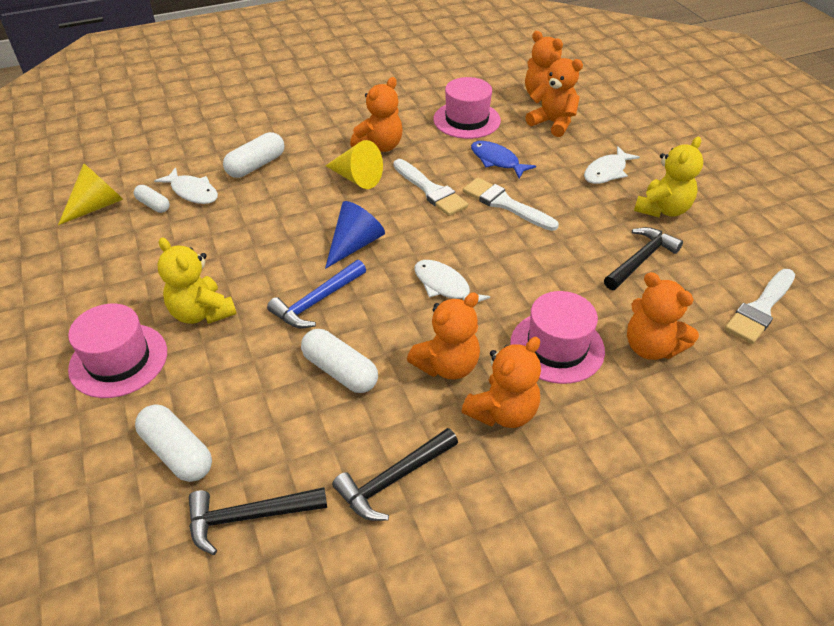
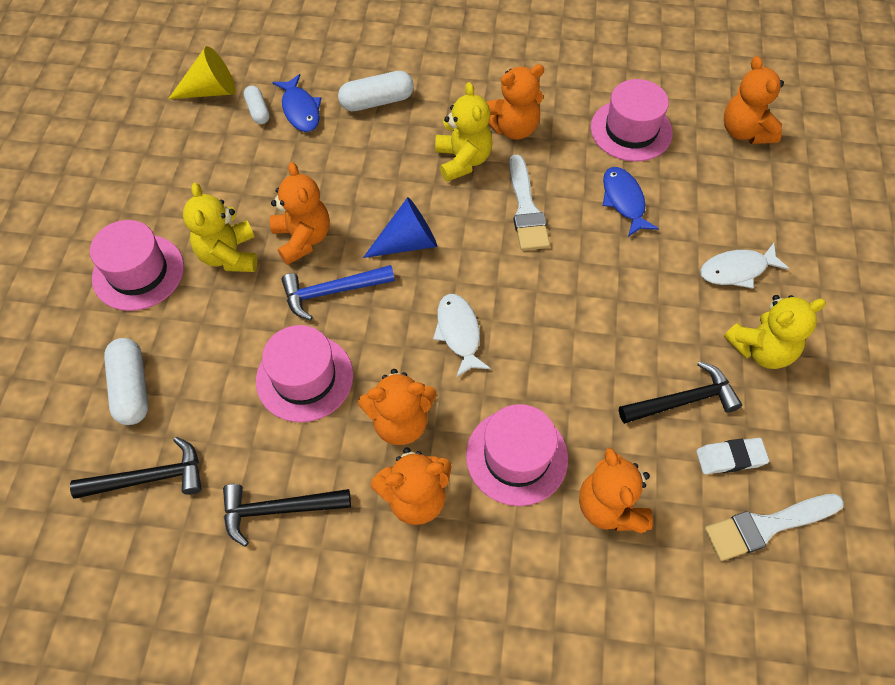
camera: 30 degrees right, 15 degrees up
white fish [154,167,218,204] -> blue fish [272,74,322,132]
black hammer [189,487,327,555] -> black hammer turned 150 degrees clockwise [70,437,202,499]
white capsule [301,329,378,393] -> pink hat [256,325,353,422]
yellow cone [325,140,383,189] -> yellow teddy bear [435,82,493,182]
white brush [463,178,559,231] -> none
orange teddy bear [525,51,583,137] -> orange teddy bear moved to [270,162,330,265]
none -> white eraser [696,438,769,474]

